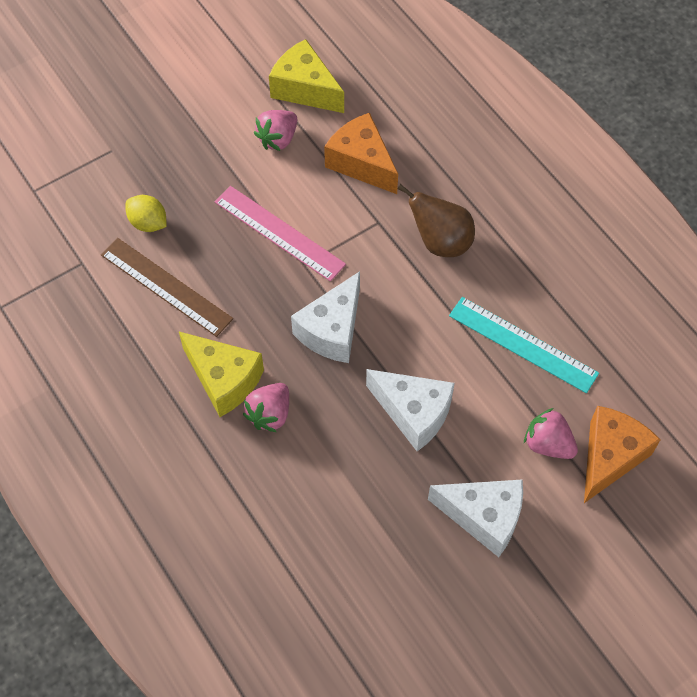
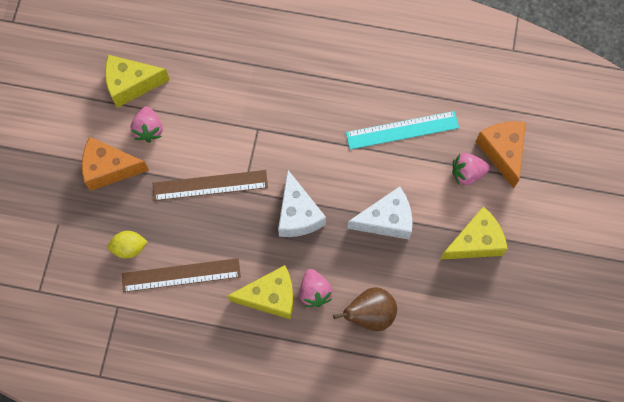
camera: 45 degrees left, 10 degrees up
pink ruler [215,186,346,282] -> brown ruler [153,170,268,201]
orange cheese [324,113,398,194] -> orange cheese moved to [82,137,149,191]
brown pear [397,184,475,257] -> brown pear moved to [333,287,397,331]
white cheese [428,479,523,557] -> yellow cheese [440,206,508,260]

